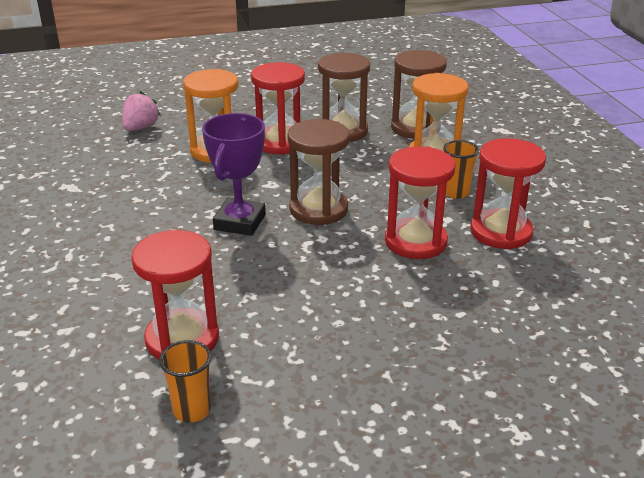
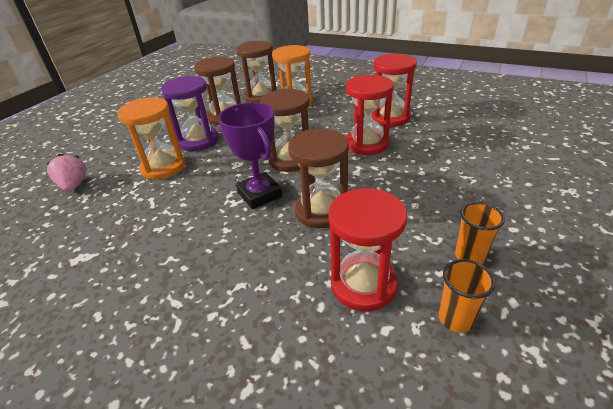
camera: 45 degrees left, 5 degrees up
red hourglass [251,62,305,155] -> purple hourglass [161,76,219,151]
orange cup [443,140,479,199] -> orange cup moved to [455,202,505,264]
none -> brown hourglass [288,129,349,228]

